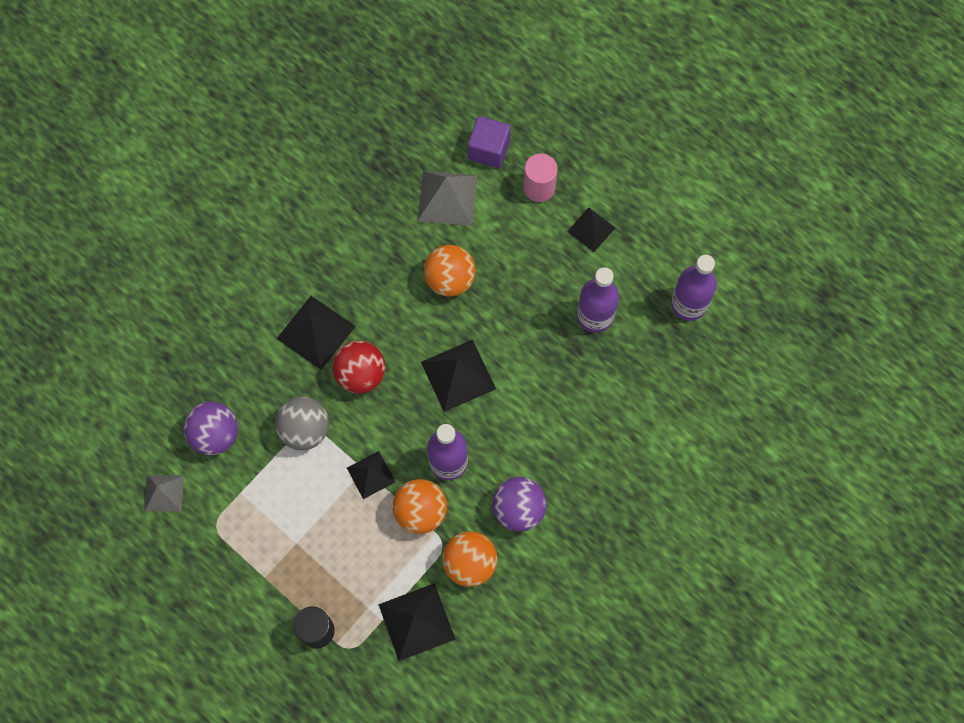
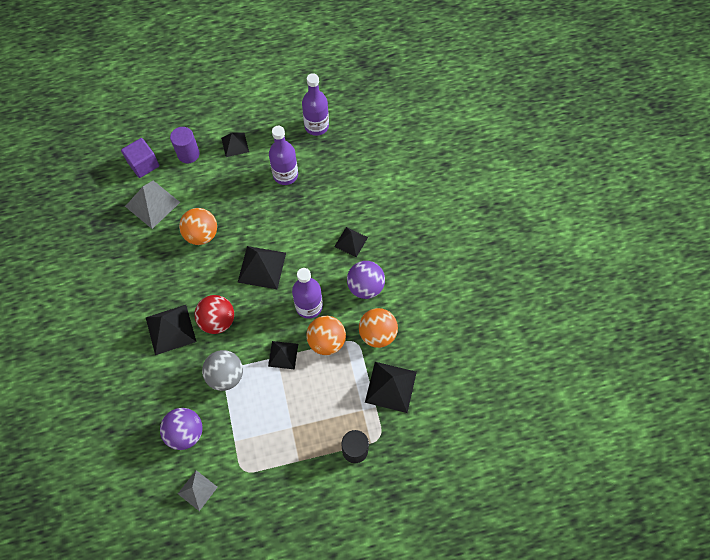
camera: 55 degrees left, 5 degrees down
pink cylinder [523,153,558,202] -> purple cylinder [170,127,200,163]
none -> black pyramid [334,227,368,257]

